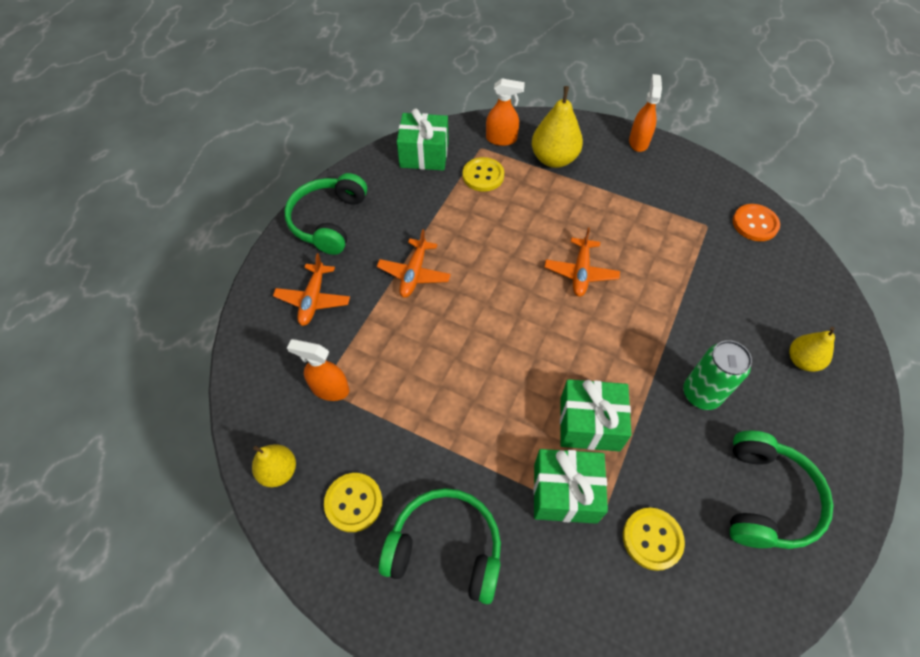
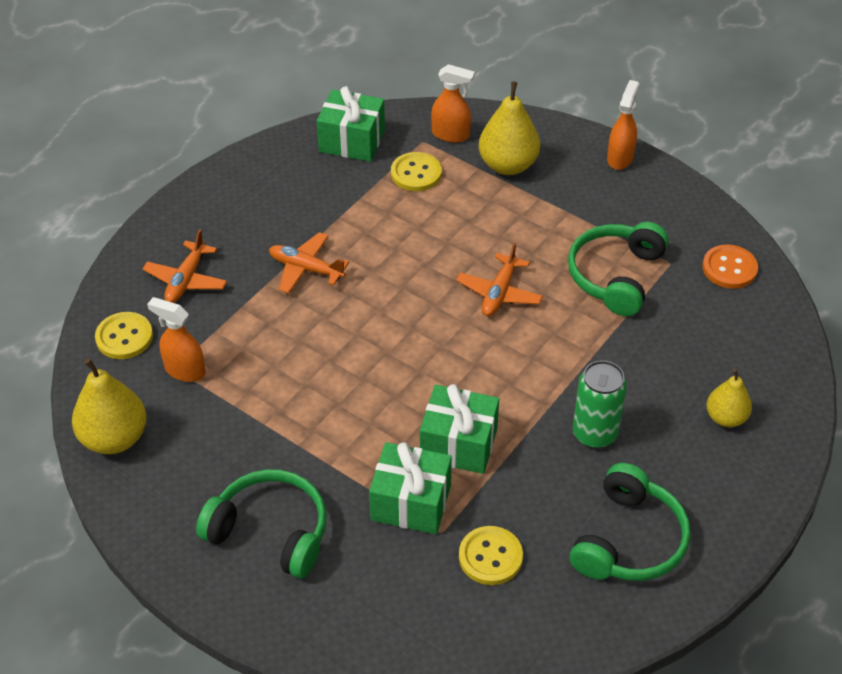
camera: 10 degrees right, 10 degrees down
yellow pear [252,444,296,487] -> yellow pear [72,358,147,454], size x1.61
green headphones [284,173,367,255] -> green headphones moved to [568,222,669,316]
yellow button [324,473,382,532] -> yellow button moved to [95,312,153,359]
orange plane [377,229,451,298] -> orange plane turned 90 degrees clockwise [269,232,349,294]

